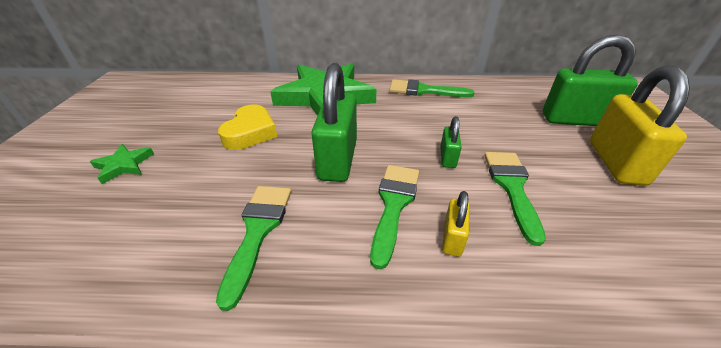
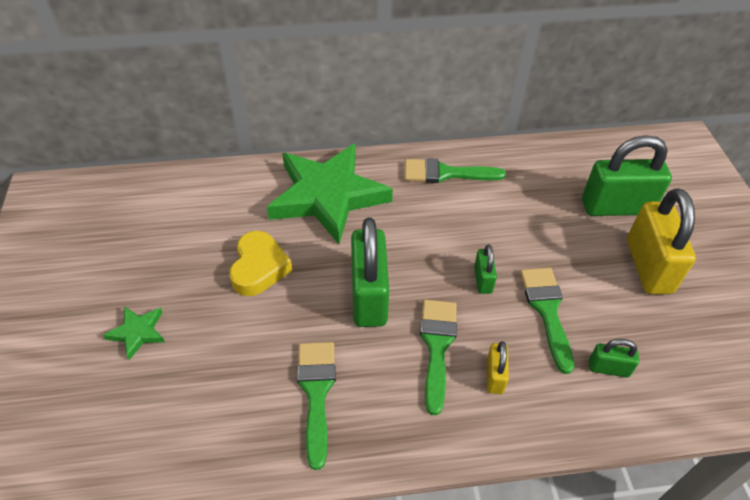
camera: 10 degrees left, 10 degrees up
none -> green padlock [589,339,639,378]

